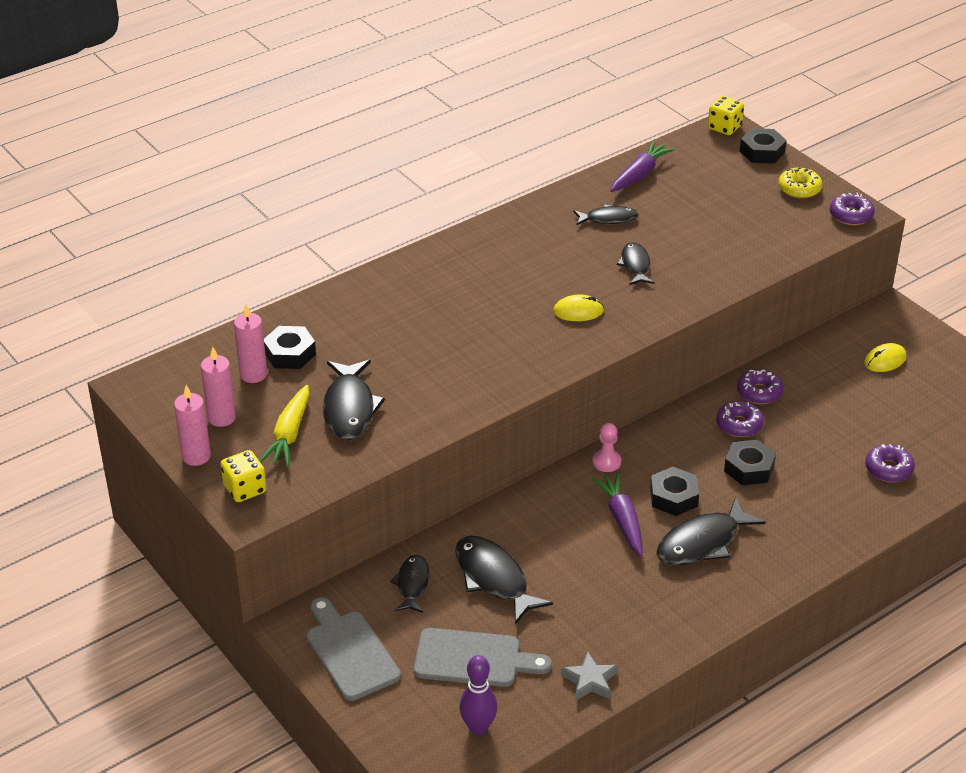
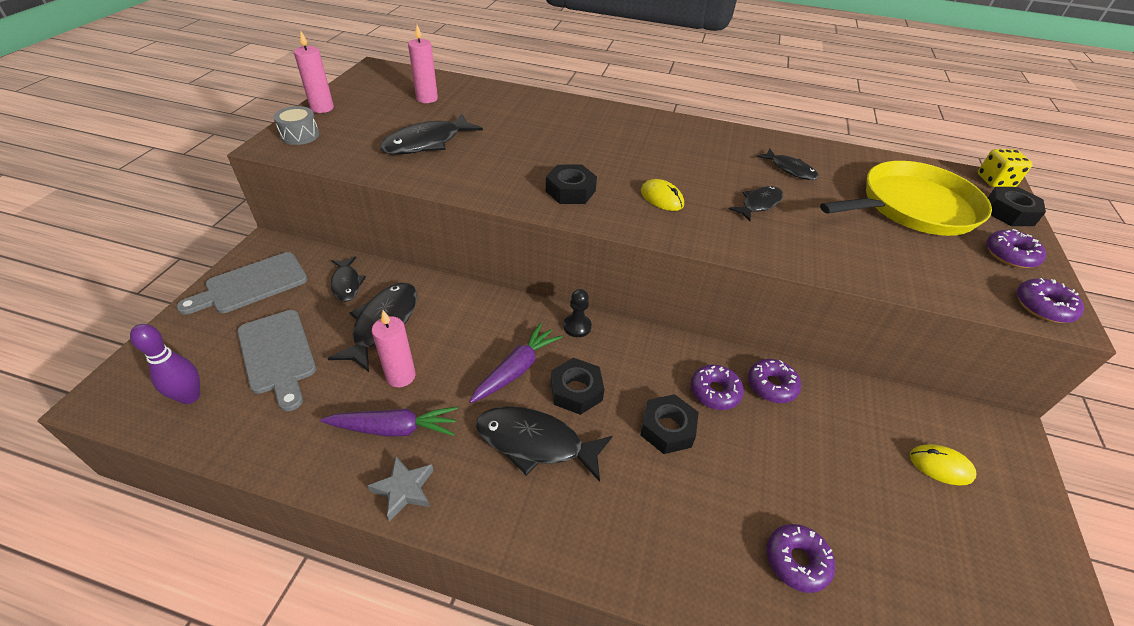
camera: 50 degrees right, 5 degrees up
pink candle [201,347,236,427] -> pink candle moved to [372,310,416,387]
yellow dice [221,450,267,502] -> grey drum [273,106,319,145]
yellow carrot [260,385,309,467] -> none
black nut [264,326,316,369] -> black nut moved to [546,165,597,204]
grey cutting board [306,597,401,701] -> grey cutting board turned 150 degrees counterclockwise [177,252,307,315]
black fish [390,555,430,613] -> black fish turned 105 degrees clockwise [331,257,366,302]
grey star [561,651,618,701] -> grey star moved to [368,456,433,521]
pink pawn [592,423,621,472] -> black pawn [563,289,592,337]
purple carrot [610,141,675,192] -> purple carrot moved to [321,407,457,437]
yellow donut [778,167,822,198] -> purple donut [987,229,1046,268]
none -> yellow pan [820,161,992,236]

